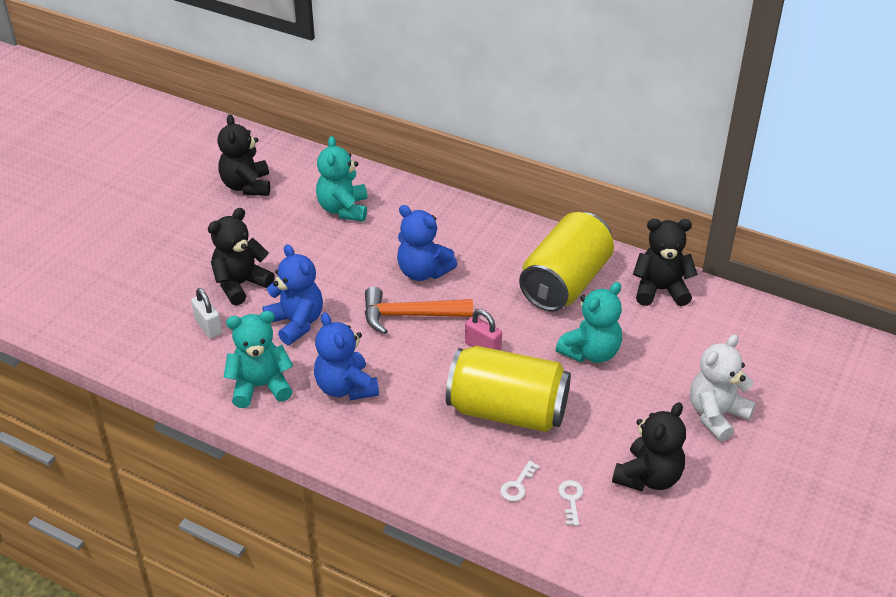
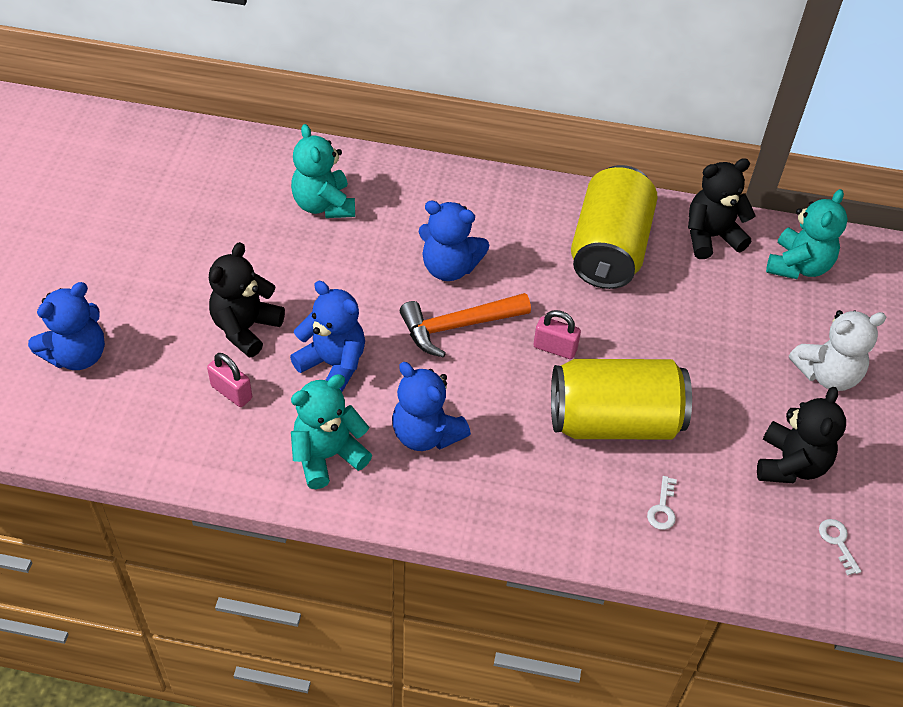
camera: 20 degrees left, 10 degrees up
white padlock [191,288,222,339] -> pink padlock [207,353,252,407]
black teddy bear [217,114,270,196] -> none
turquoise teddy bear [556,282,622,363] -> turquoise teddy bear moved to [766,189,848,279]
white key [558,480,584,526] -> white key moved to [819,519,861,575]
white teddy bear [690,334,756,442] -> white teddy bear turned 135 degrees counterclockwise [789,310,887,391]
none -> blue teddy bear [28,282,105,370]

